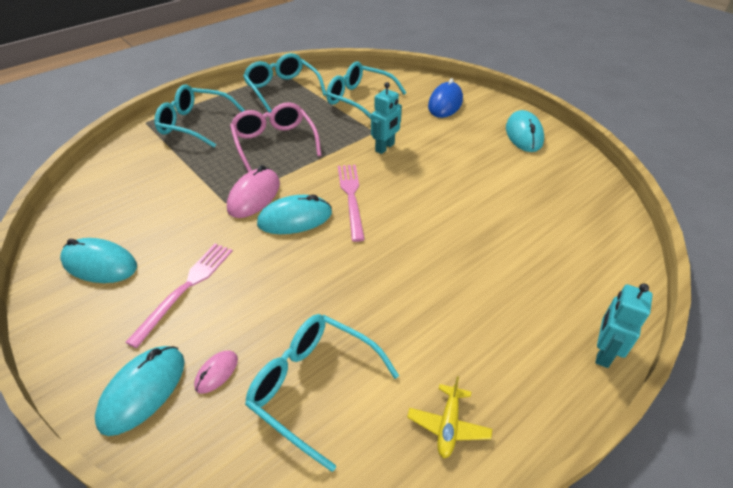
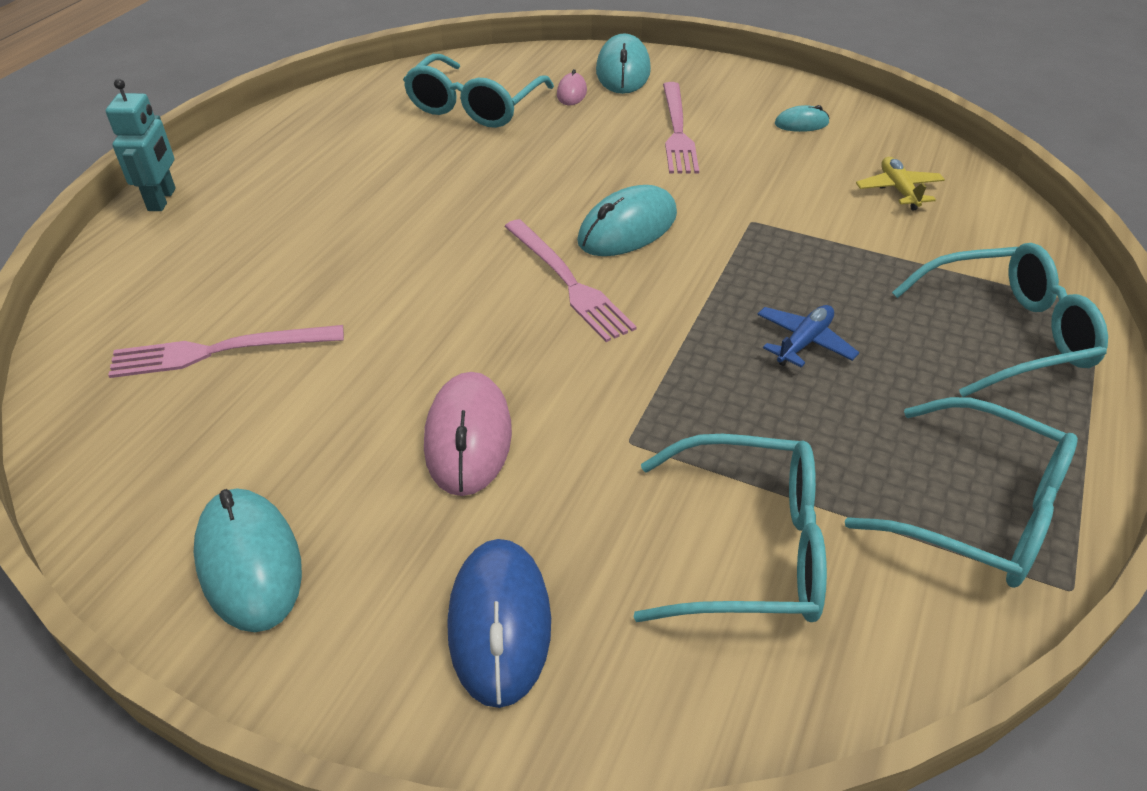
camera: 155 degrees right, 0 degrees up
turquoise mouse [60,238,137,283] -> turquoise mouse [775,105,830,132], size x0.53
pink mouse [227,165,280,218] -> pink mouse moved to [424,372,512,496]
pink glasses [230,102,322,172] -> blue plane [757,305,859,367]
turquoise glasses [245,314,399,472] -> turquoise glasses turned 105 degrees clockwise [403,54,554,128]
turquoise robot [371,82,402,154] -> none
yellow plane [407,376,492,458] -> yellow plane moved to [856,157,945,211]
none -> pink fork [108,325,344,378]

